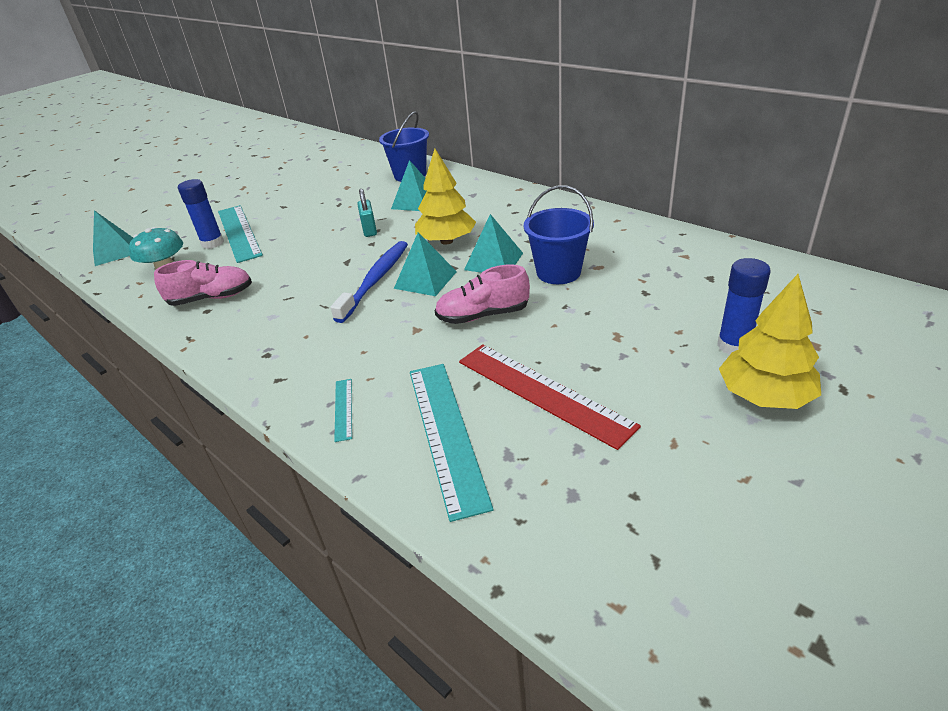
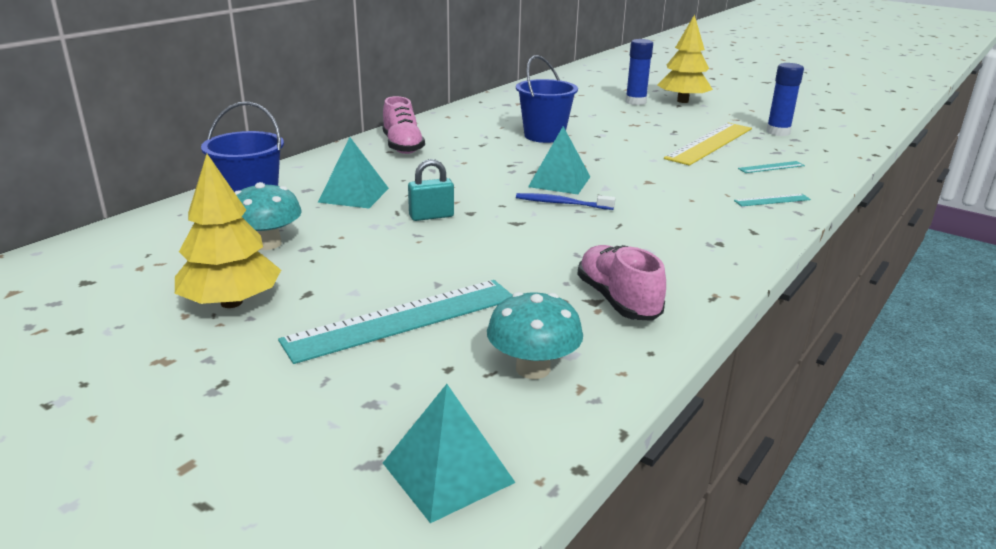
camera: 100 degrees left, 10 degrees down
blue glue stick [178,179,224,249] -> blue glue stick moved to [766,63,804,136]
blue toothbrush [330,241,408,323] -> blue toothbrush [516,193,615,210], size x0.59
turquoise ruler [410,364,493,522] -> turquoise ruler [738,161,805,173], size x0.45
yellow tree [415,149,476,245] -> yellow tree moved to [175,154,281,308]
pink shoe [435,264,530,324] -> pink shoe moved to [382,96,425,154]
red ruler [459,344,641,450] -> yellow ruler [664,123,752,166]
turquoise pyramid [464,214,523,273] -> none
none -> turquoise mushroom [234,182,302,250]

